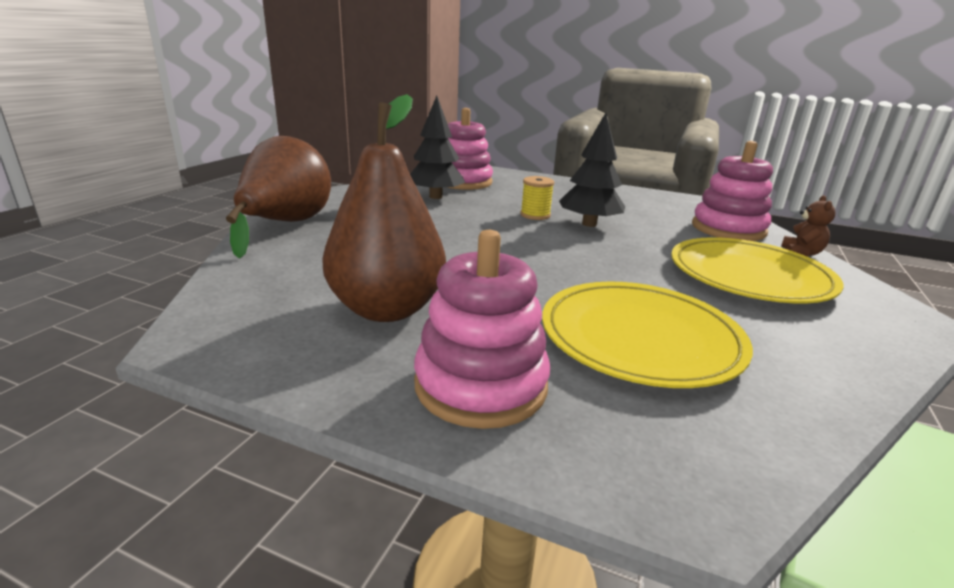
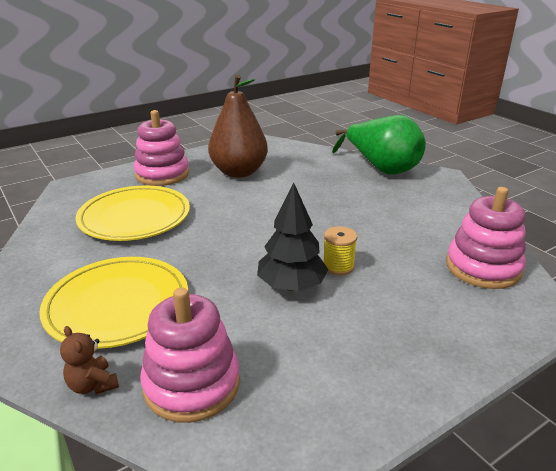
camera: 125 degrees right, 5 degrees up
brown pear [226,136,331,258] -> green pear [332,115,426,175]
black tree [410,96,465,199] -> none

